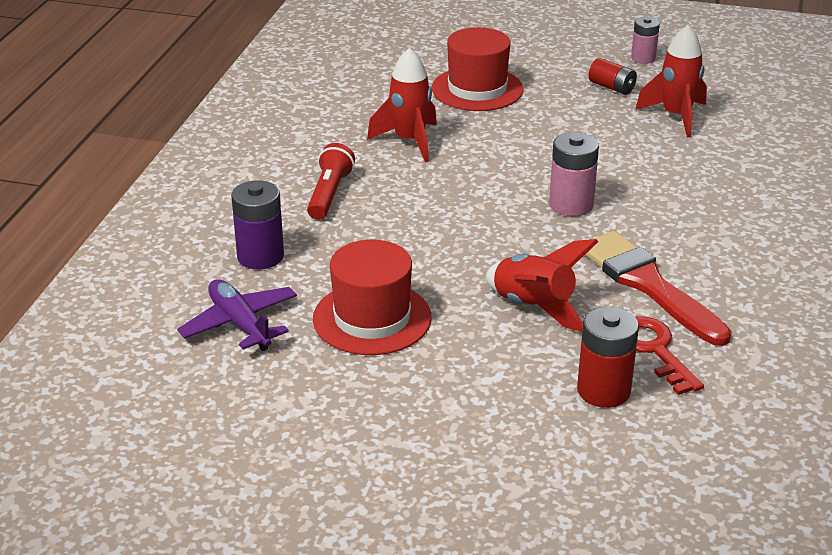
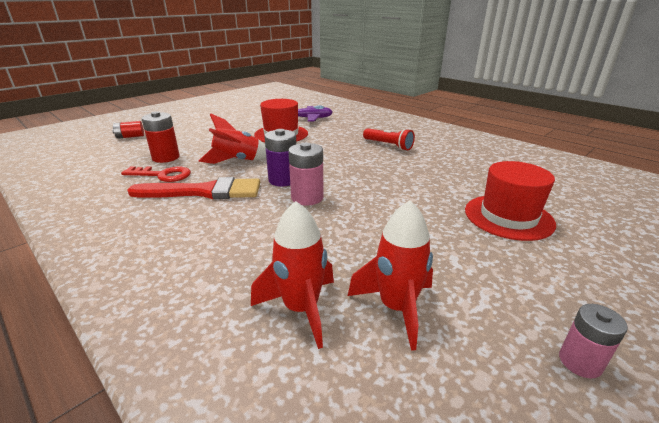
camera: 120 degrees right, 5 degrees down
purple battery [231,180,284,269] -> purple battery moved to [264,129,296,186]
red rocket [367,48,437,162] -> red rocket moved to [251,201,334,349]
red battery [588,58,637,95] -> red battery moved to [112,121,144,139]

